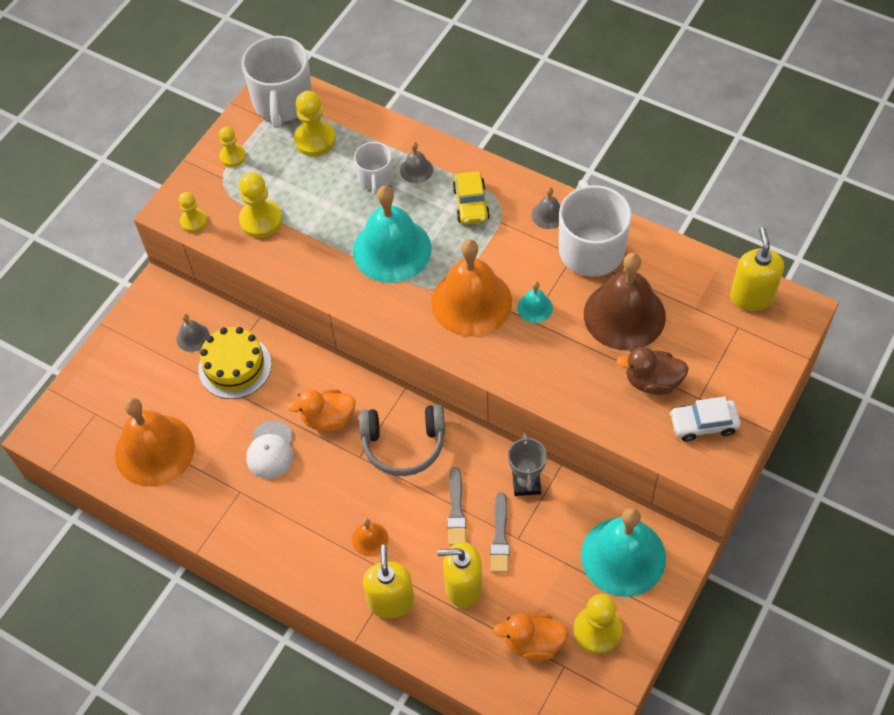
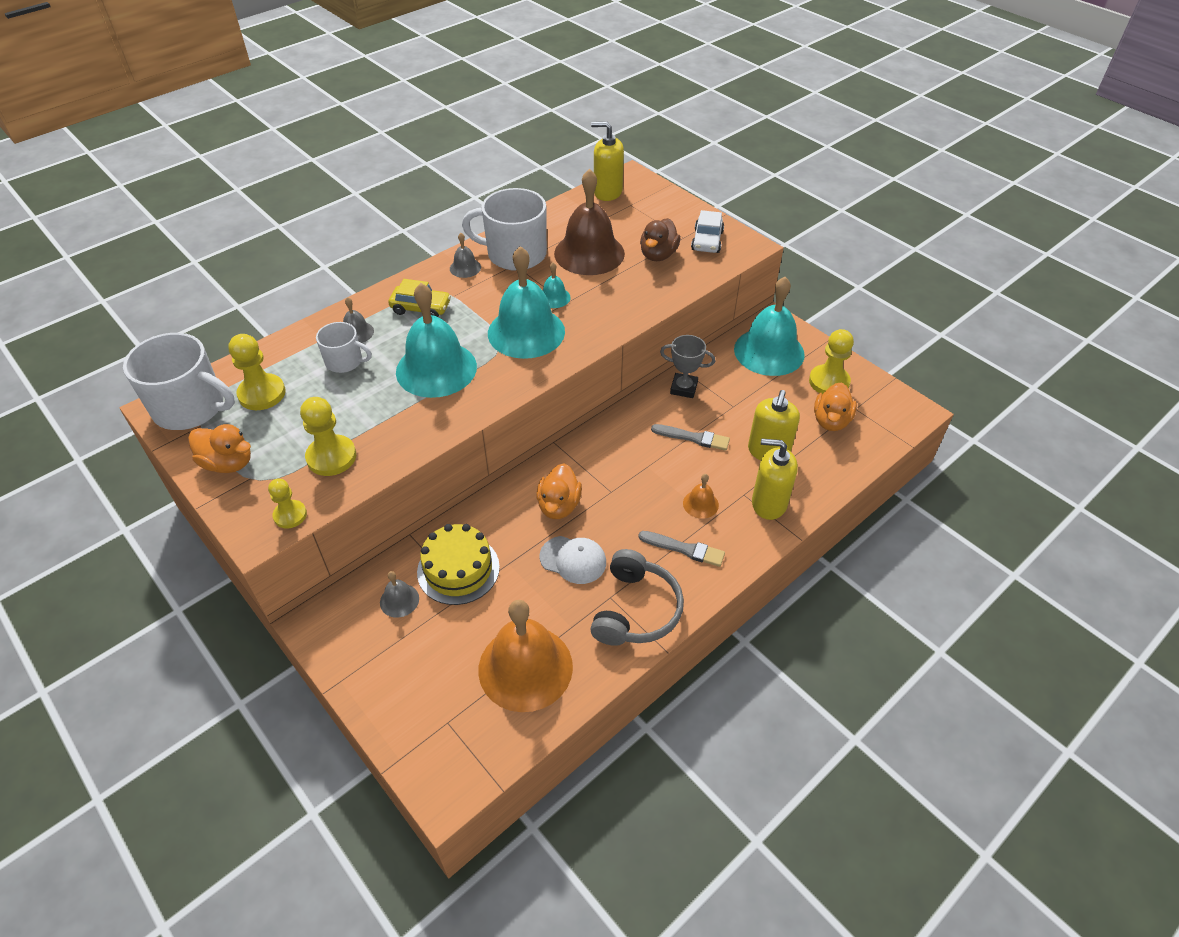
camera: 75 degrees left, 10 degrees down
yellow pawn [219,126,246,167] -> orange duck [188,424,251,473]
grey headphones [359,405,445,476] -> grey headphones moved to [591,549,684,646]
orange bell [431,239,512,337] -> turquoise bell [488,246,565,359]
grey brush [491,492,510,573] -> grey brush moved to [639,531,725,567]

